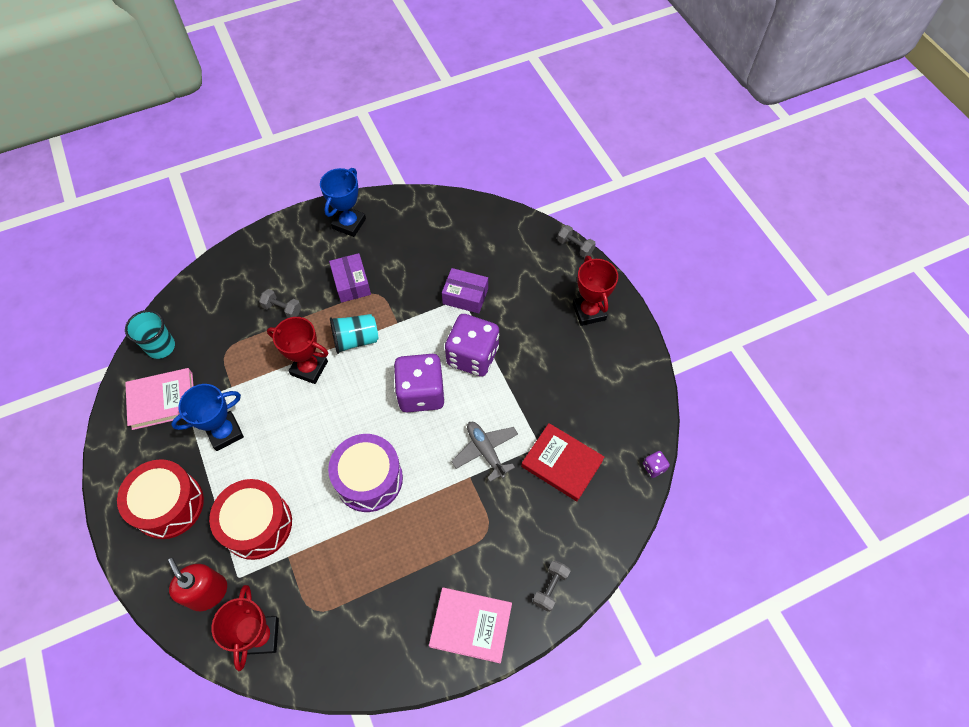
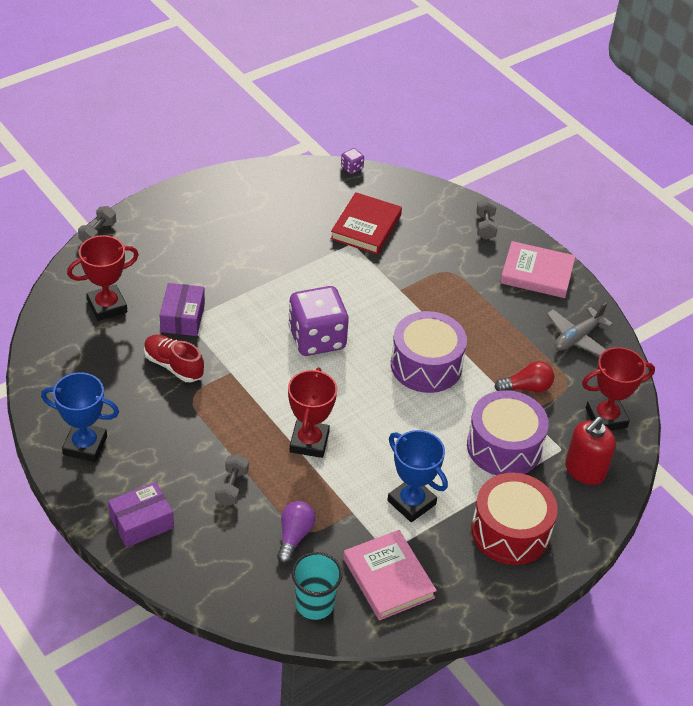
camera: 105 degrees left, 15 degrees down
red drum [209,479,292,560] -> purple drum [467,390,549,475]
purple box [329,253,371,303] -> purple box moved to [108,482,174,547]
turquoise cup [330,314,378,354] -> none
pink book [429,587,512,664] -> pink book turned 75 degrees counterclockwise [500,241,576,298]
purple dice [445,314,499,377] -> none
grey plane [451,422,518,482] -> grey plane moved to [547,303,613,356]
grey dumbbell [533,560,571,612] -> grey dumbbell turned 75 degrees clockwise [477,198,498,240]
red trophy [573,256,618,326] -> red trophy moved to [67,235,139,321]
none -> red shoe [144,335,204,382]
none -> purple light bulb [277,501,316,564]
none -> red light bulb [494,361,554,392]

